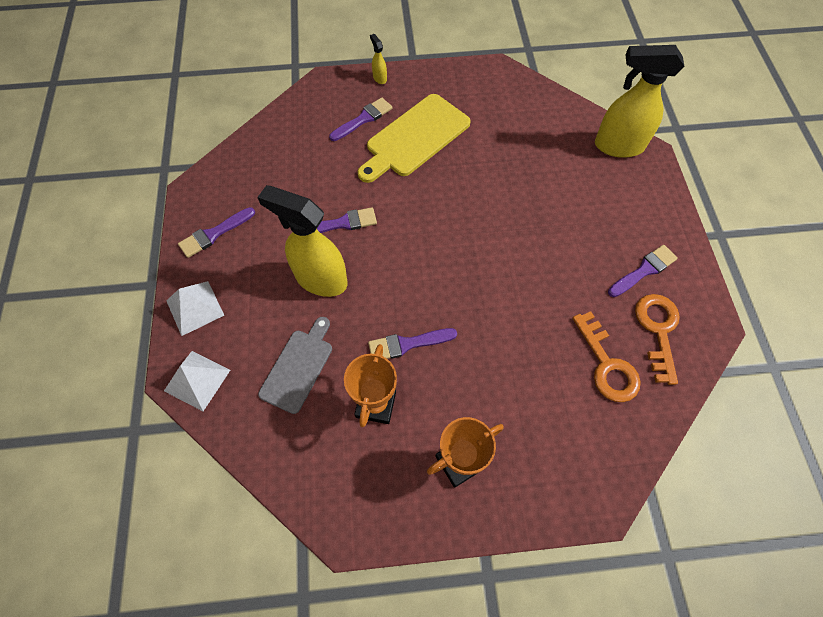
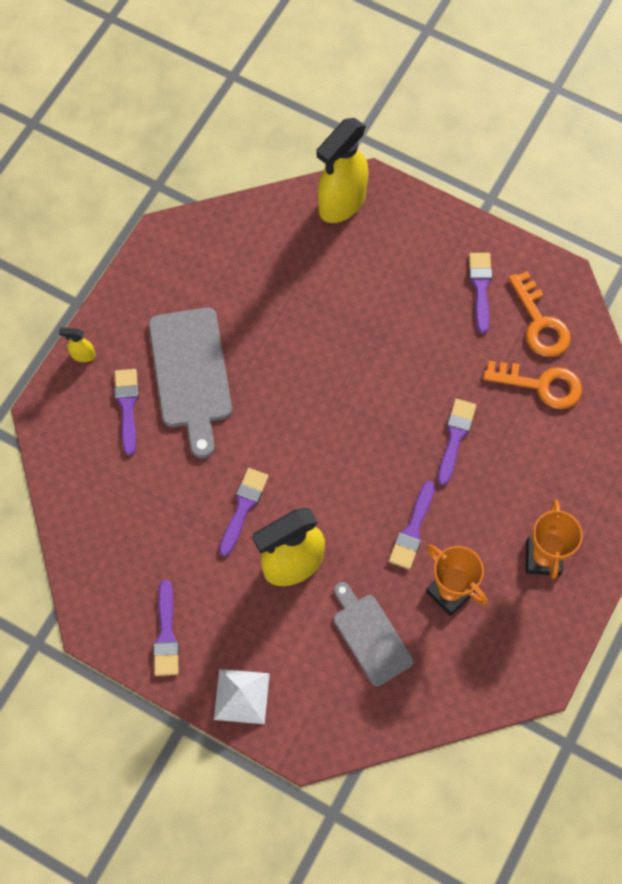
camera: 55 degrees left, 5 degrees up
white pyramid [164,351,230,411] -> none
yellow cutting board [358,94,471,183] -> grey cutting board [149,307,232,458]
orange key [635,294,680,385] -> orange key turned 150 degrees counterclockwise [509,271,571,357]
none -> purple brush [438,399,476,486]

